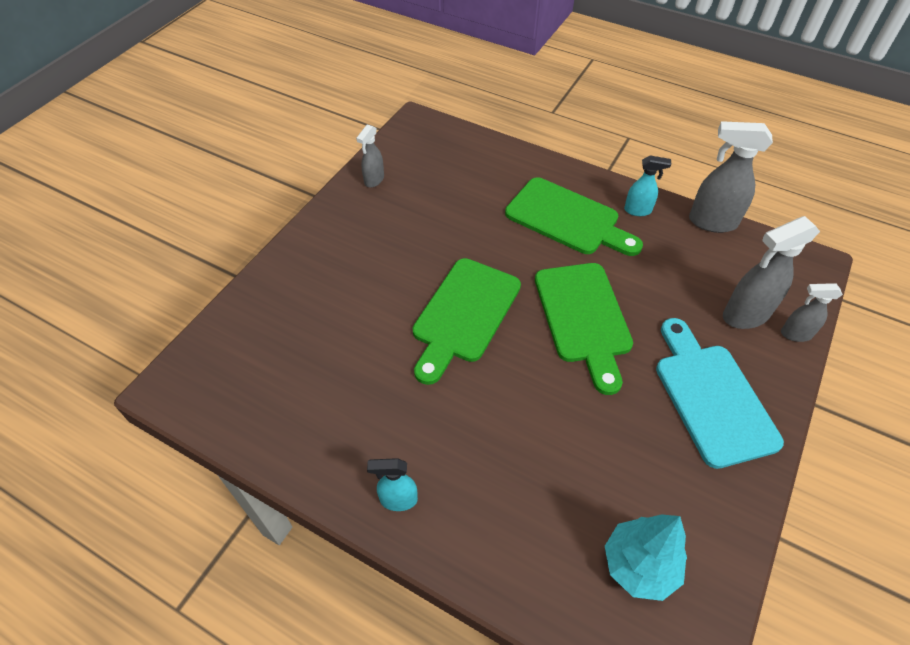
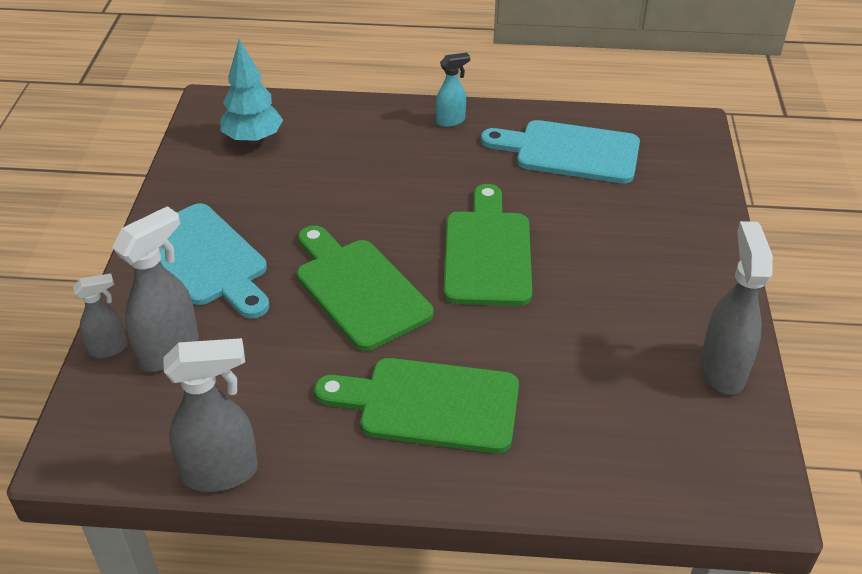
camera: 155 degrees right, 10 degrees down
grey spray bottle [356,124,384,188] -> grey spray bottle [700,221,773,395], size x1.73
turquoise spray bottle [624,155,672,216] -> none
none -> turquoise cutting board [481,120,640,183]

